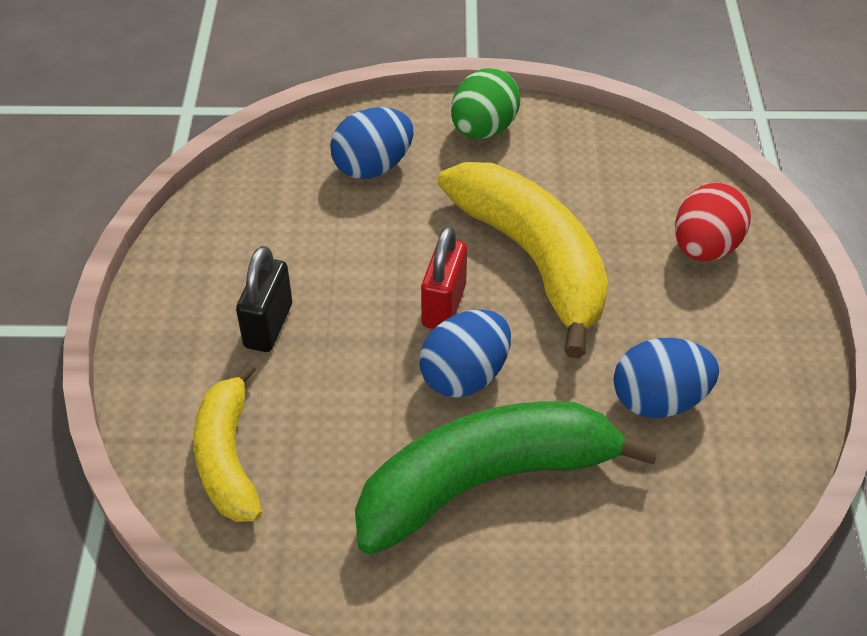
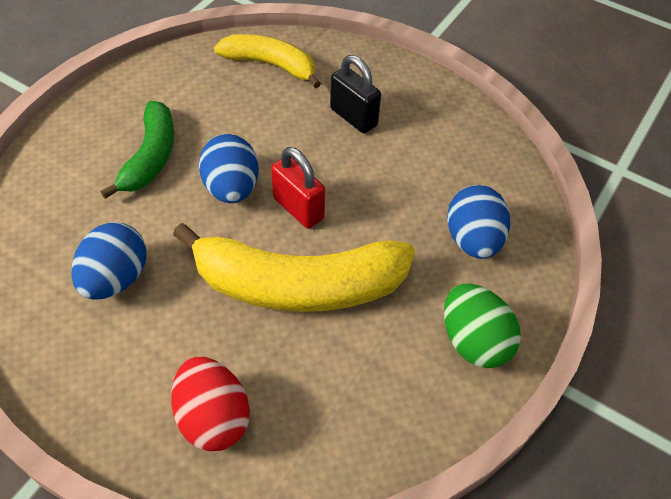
camera: 120 degrees right, 5 degrees up
green banana [355,401,659,555] -> green banana [100,101,174,199], size x0.61

